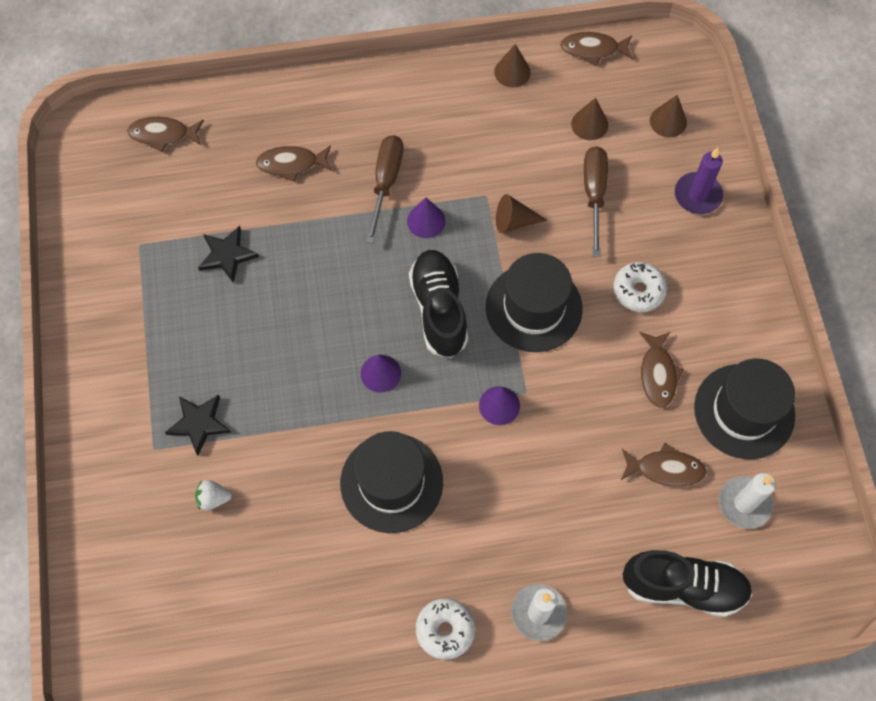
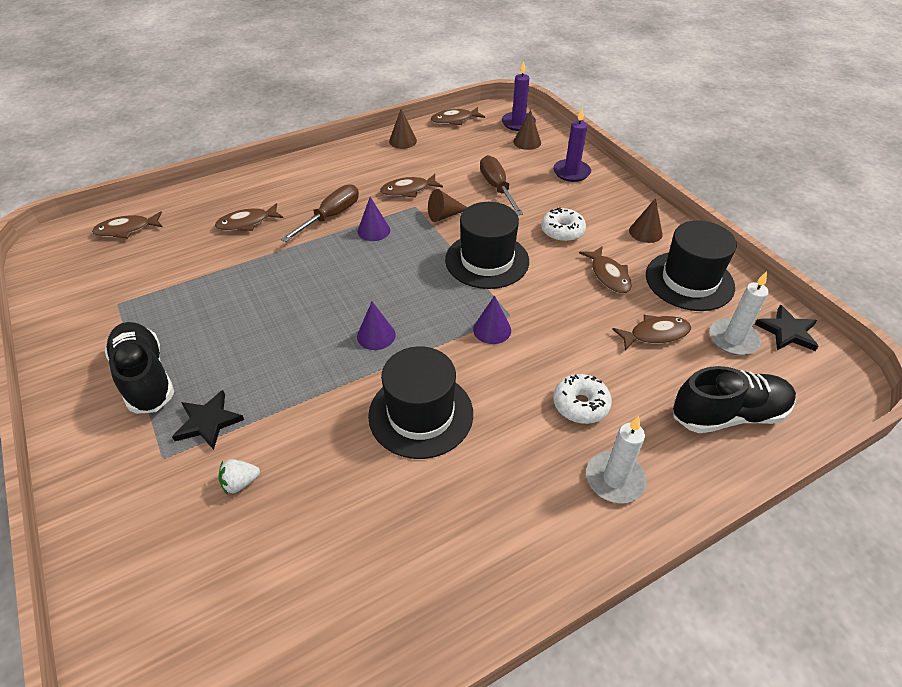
camera: 20 degrees left, 20 degrees down
black star [198,226,259,283] -> black star moved to [755,305,819,351]
brown screwdriver [366,135,403,244] -> brown screwdriver turned 45 degrees clockwise [281,184,359,242]
black shoe [409,250,468,358] -> black shoe moved to [105,322,174,414]
white donut [416,598,475,660] -> white donut moved to [553,374,612,424]
brown cone [571,98,608,140] -> brown cone moved to [629,198,663,243]
none -> brown fish [380,174,443,198]
none -> purple candle [502,61,536,131]

